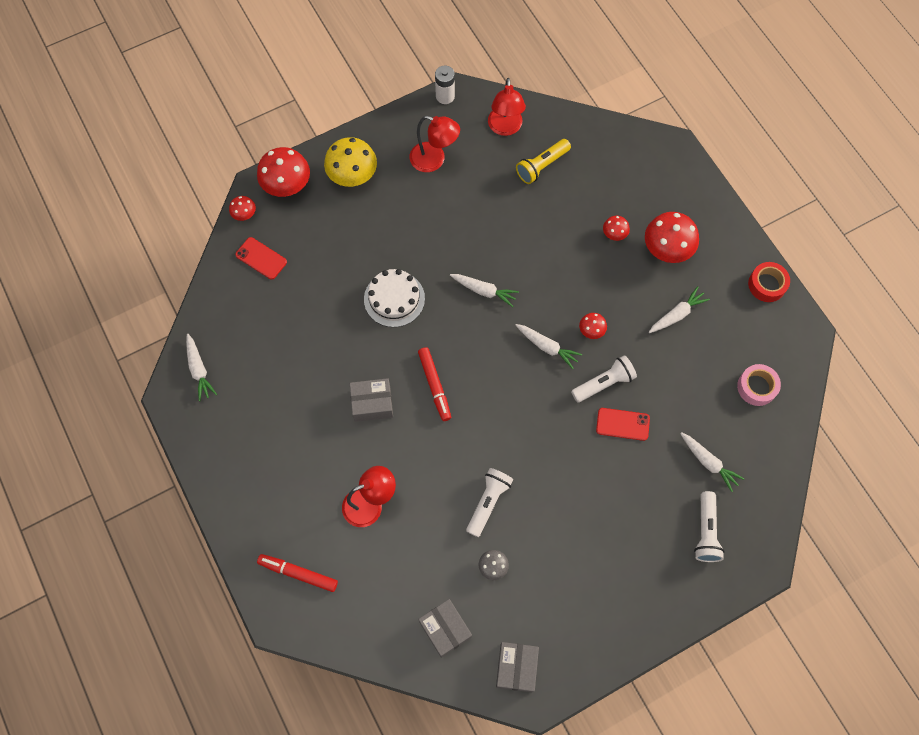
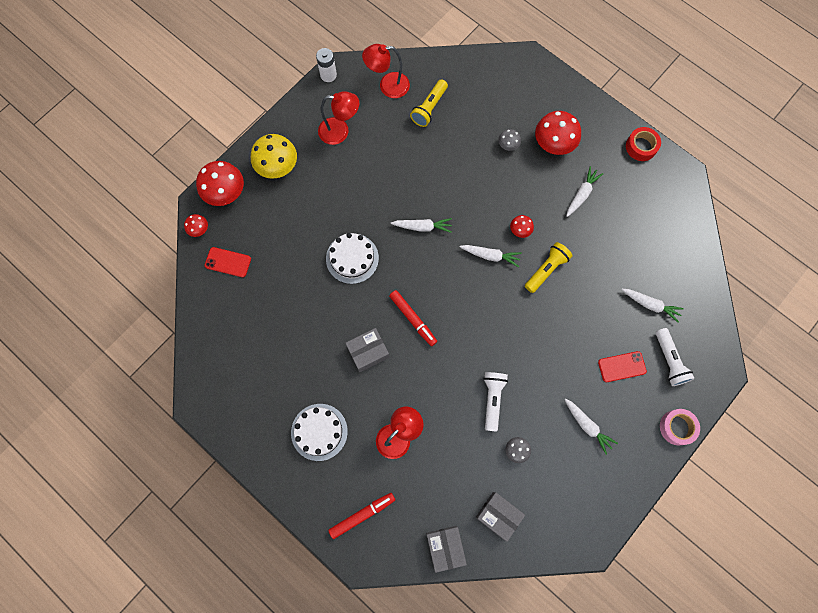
camera: 20 degrees left, 5 degrees up
white carrot [186,334,217,401] -> white carrot moved to [565,398,618,455]
red marker [257,554,338,592] -> red marker turned 150 degrees clockwise [328,493,395,539]
red lamp [488,78,526,136] -> red lamp turned 105 degrees clockwise [362,44,410,98]
grey box [496,642,539,692] -> grey box moved to [426,526,467,573]
white flashlight [571,355,637,403] -> yellow flashlight [525,242,573,293]
red phone [596,408,650,441] -> red phone moved to [598,351,647,382]
red mushroom [603,216,630,241] -> grey mushroom [498,129,521,151]
pink tape [737,364,781,406] -> pink tape moved to [660,409,700,445]
none -> white cake [291,404,348,461]

